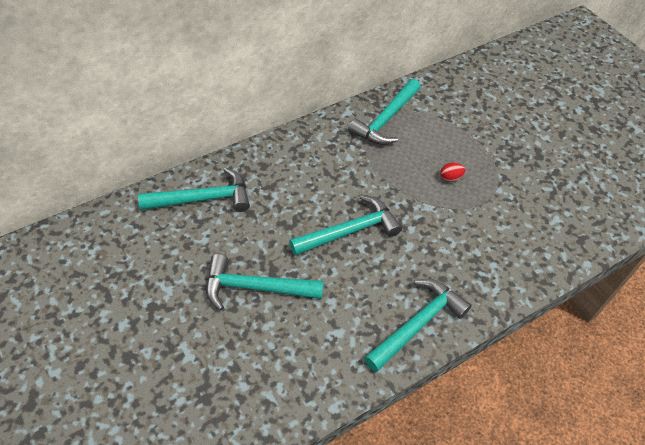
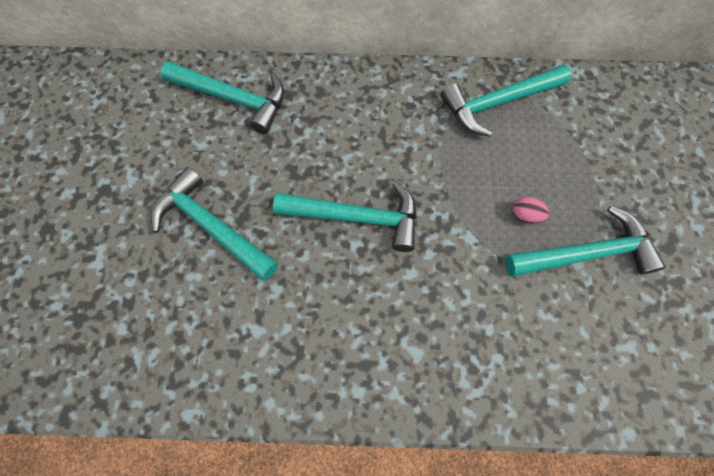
camera: 35 degrees right, 15 degrees up
turquoise hammer [364,279,472,372] -> turquoise hammer moved to [505,206,666,277]
red egg [440,163,465,182] -> pink egg [512,197,550,224]

